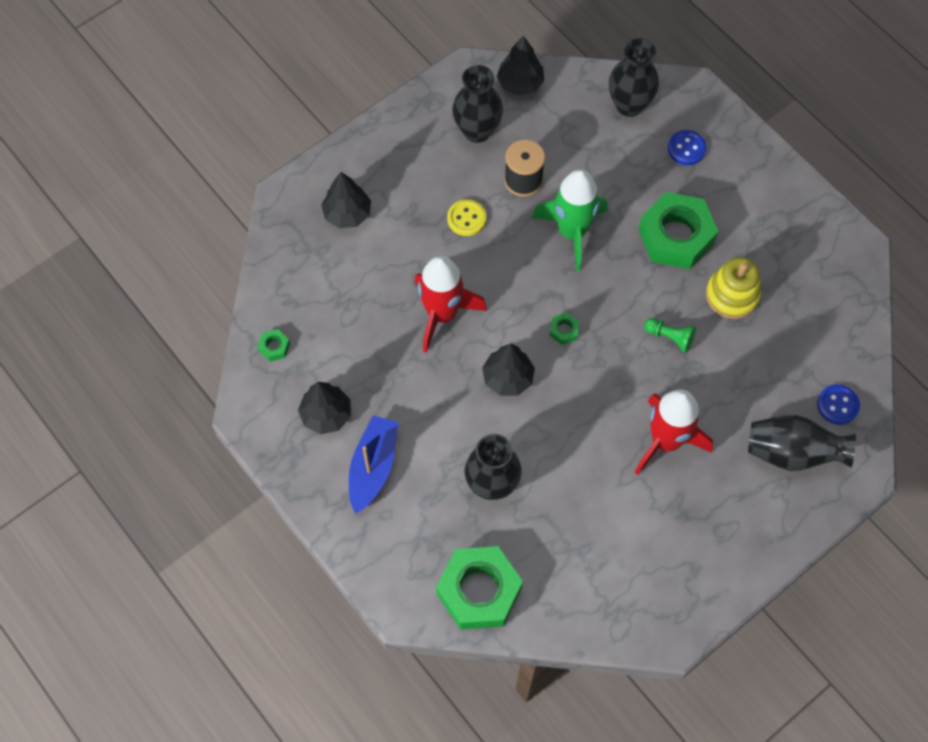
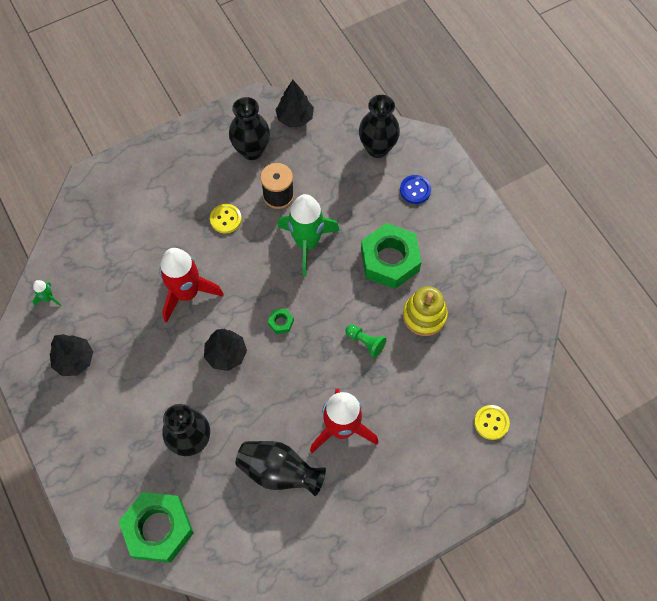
camera: 10 degrees right, 0 degrees up
green nut [258,329,290,361] -> green rocket [32,280,62,306]
black tree [321,172,371,228] -> none
blue boat [349,416,399,514] -> none
black vase [748,415,856,471] -> black vase moved to [236,441,326,496]
blue button [817,384,860,425] -> yellow button [474,405,510,440]

